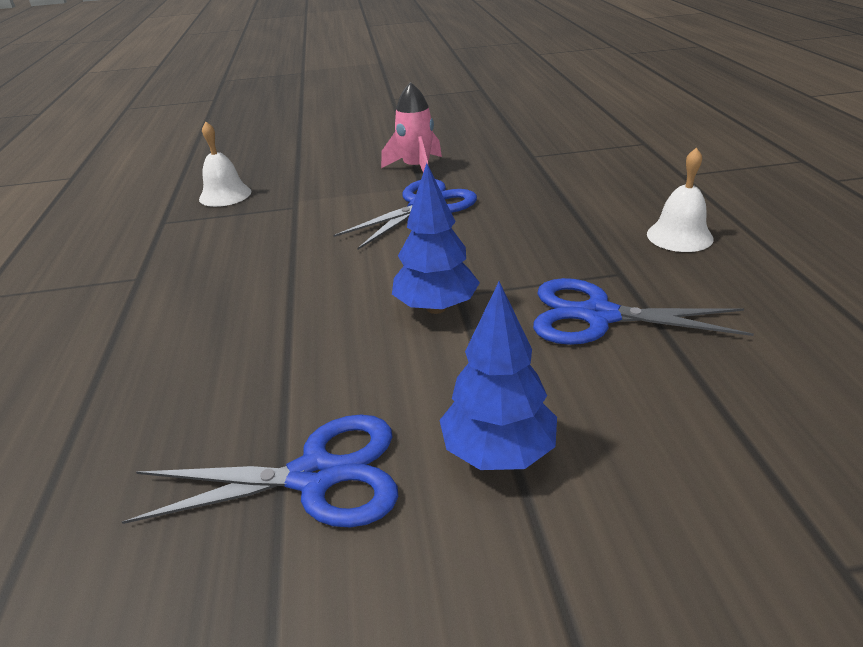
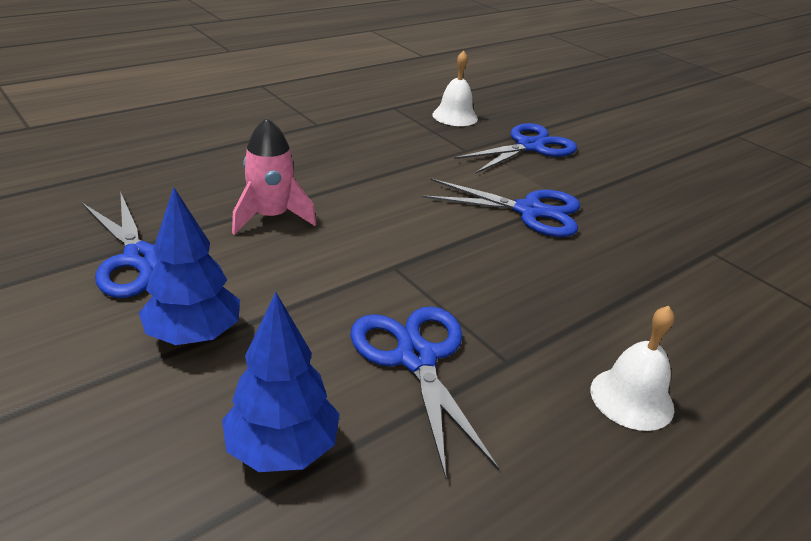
camera: 55 degrees right, 0 degrees up
pink rocket [381,82,442,172] -> pink rocket moved to [232,118,316,235]
blue tree [392,163,480,314] -> blue tree moved to [222,292,340,472]
none -> blue scissors [454,123,577,173]

